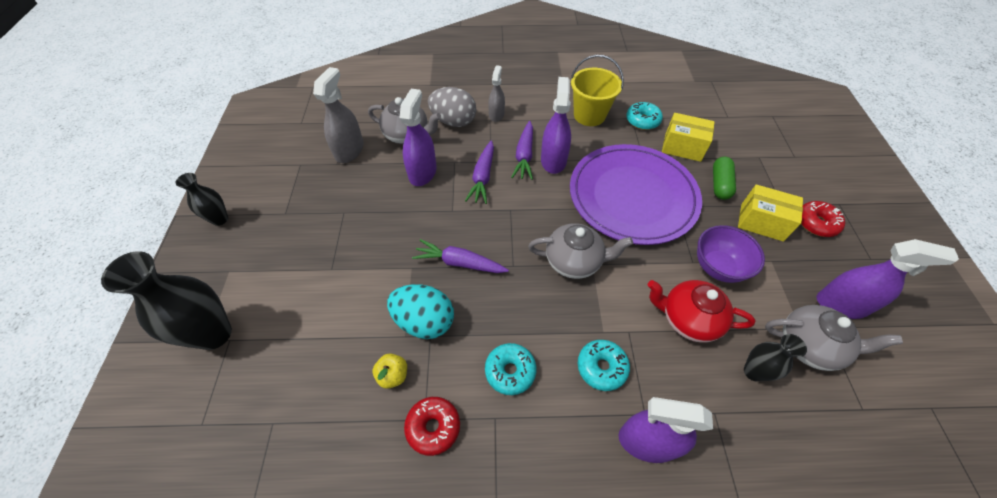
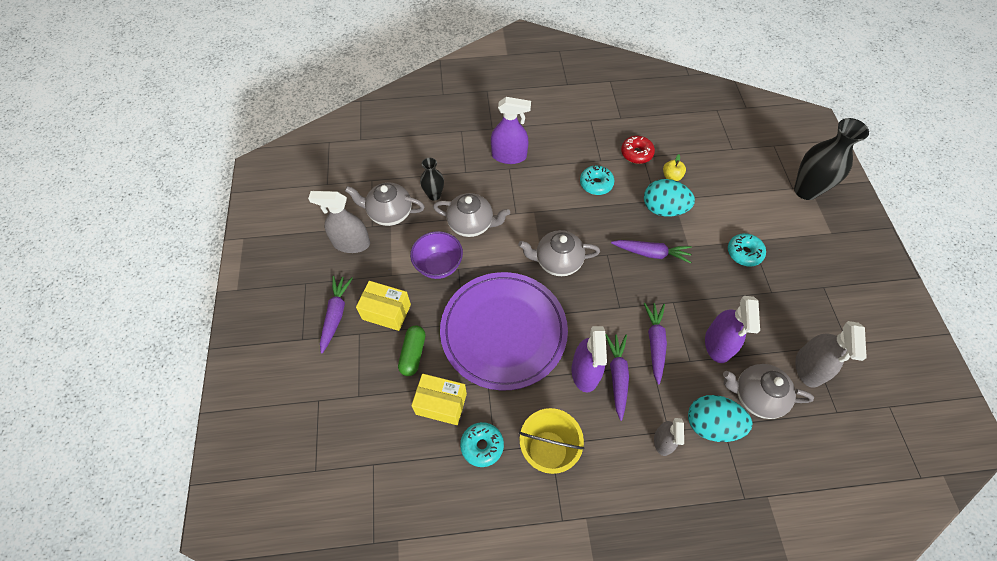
camera: 175 degrees right, 5 degrees up
black vase [175,173,228,226] -> none
grey egg [428,87,476,127] -> turquoise egg [688,395,752,442]
turquoise donut [577,340,630,391] -> turquoise donut moved to [728,233,766,267]
red teapot [648,280,756,343] -> grey teapot [433,193,510,237]
red donut [801,201,845,237] -> purple carrot [320,276,353,354]
purple spray bottle [817,239,959,319] -> grey spray bottle [308,191,370,253]

